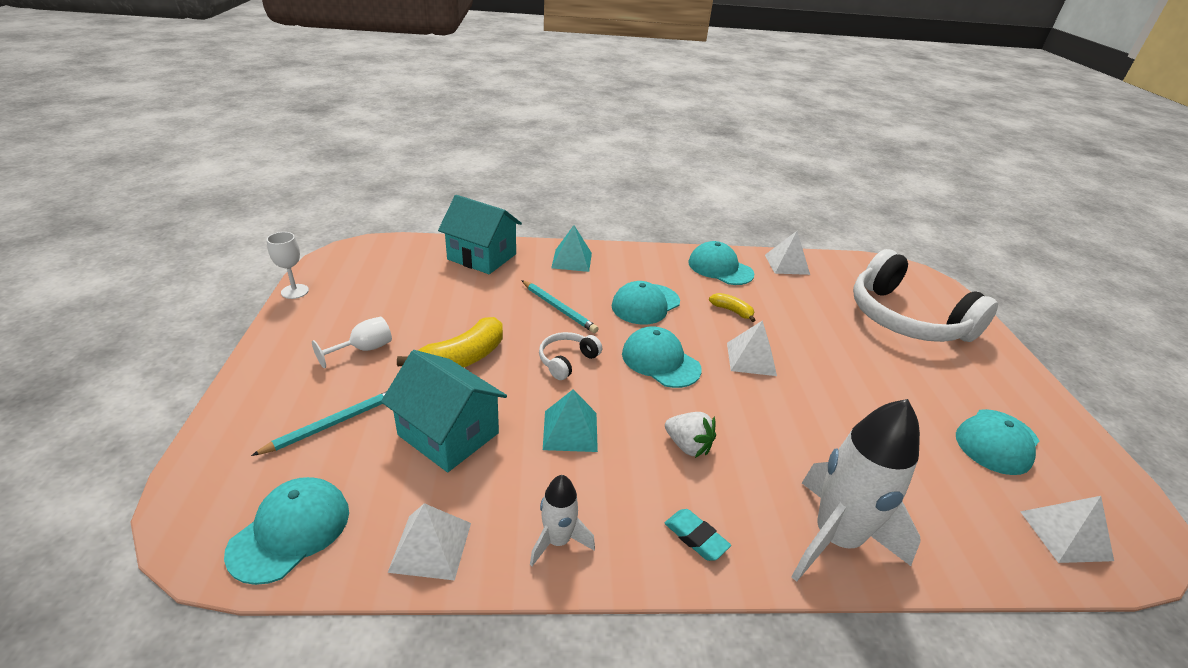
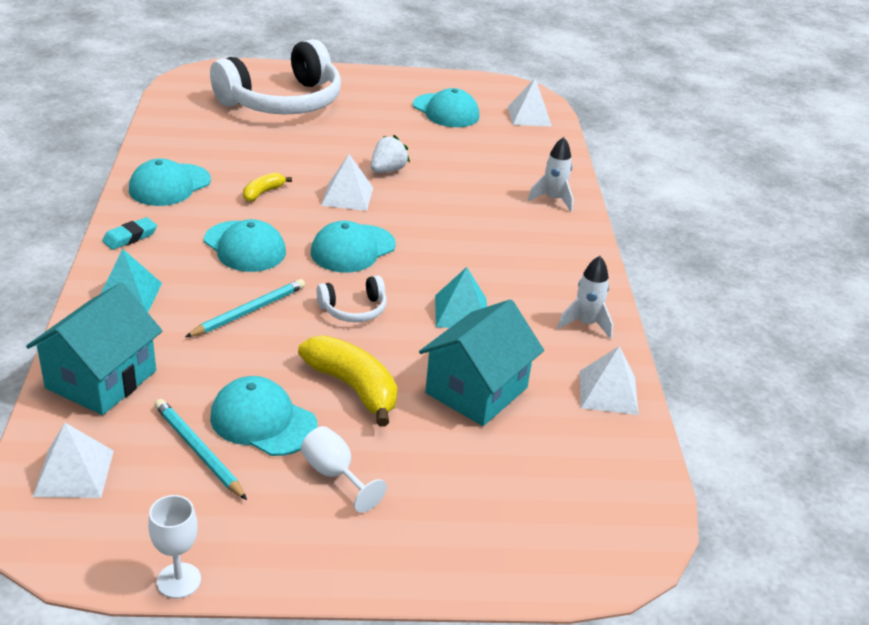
camera: 90 degrees left, 0 degrees up
turquoise cap [224,477,349,585] -> turquoise cap moved to [210,376,318,456]
turquoise pencil [251,391,387,456] -> turquoise pencil moved to [154,399,247,500]
white headphones [539,332,602,380] -> white headphones turned 60 degrees counterclockwise [317,276,387,322]
turquoise eraser [664,509,731,561] -> turquoise eraser moved to [102,217,157,250]
white strawberry [665,412,716,458] -> white strawberry moved to [371,135,410,173]
white pyramid [765,231,810,275] -> white pyramid moved to [33,423,114,498]
white rocket [791,399,921,582] -> white rocket [528,137,574,212], size x0.51

